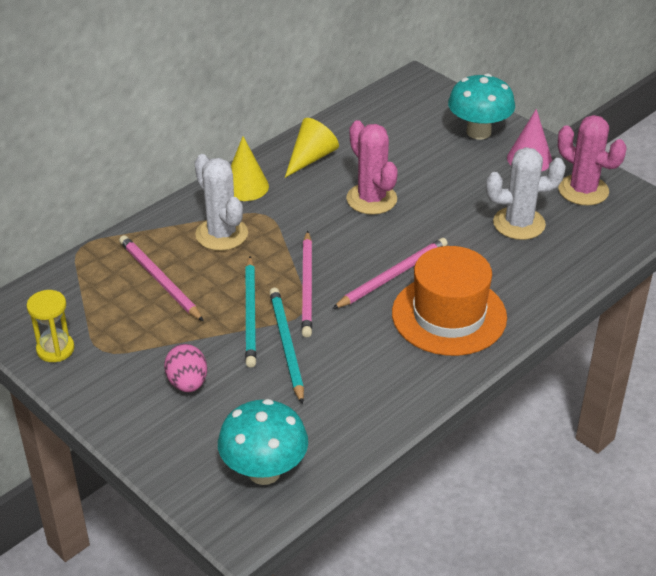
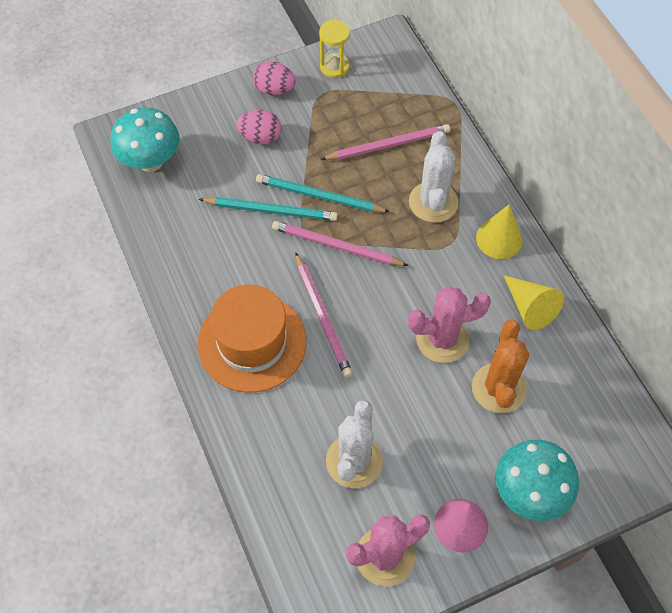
camera: 110 degrees right, 20 degrees up
white cactus [194,154,248,251] -> white cactus turned 75 degrees counterclockwise [409,131,458,223]
none -> pink egg [253,61,296,95]
none -> orange cactus [472,320,529,413]

